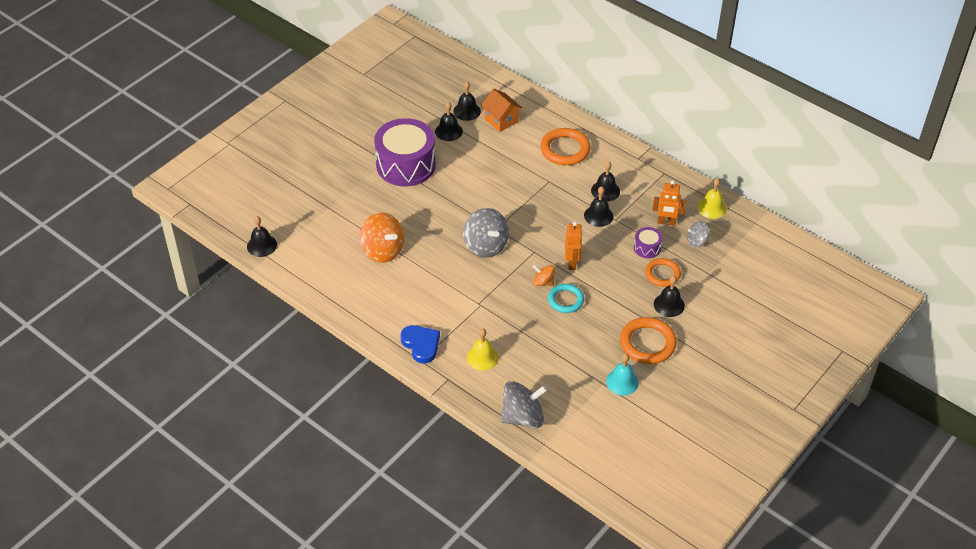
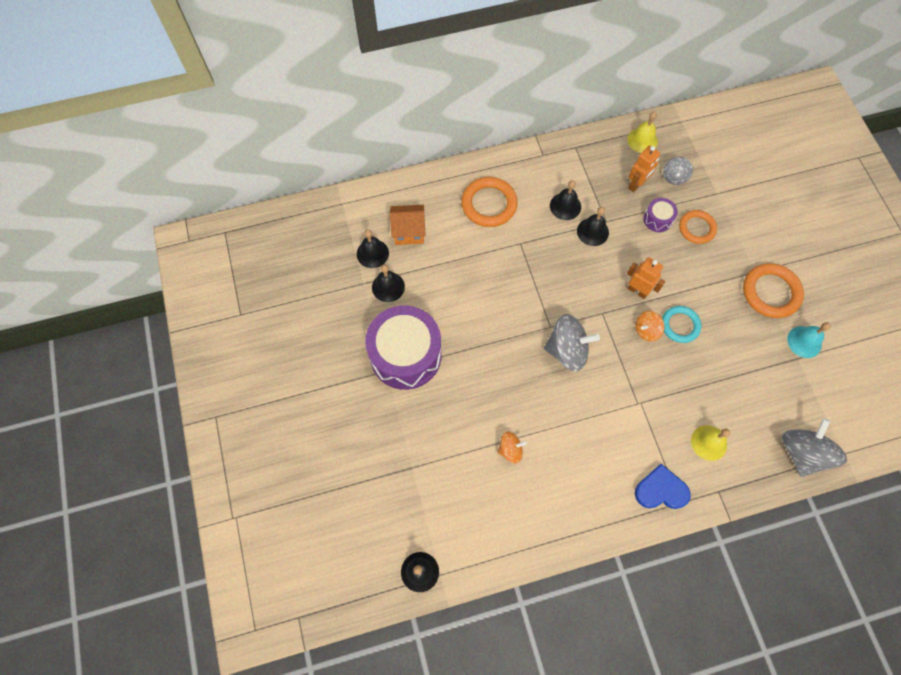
camera: 55 degrees left, 20 degrees up
orange spinning top [360,213,404,263] -> orange spinning top [497,432,527,464], size x0.55
black bell [654,276,685,317] -> none

